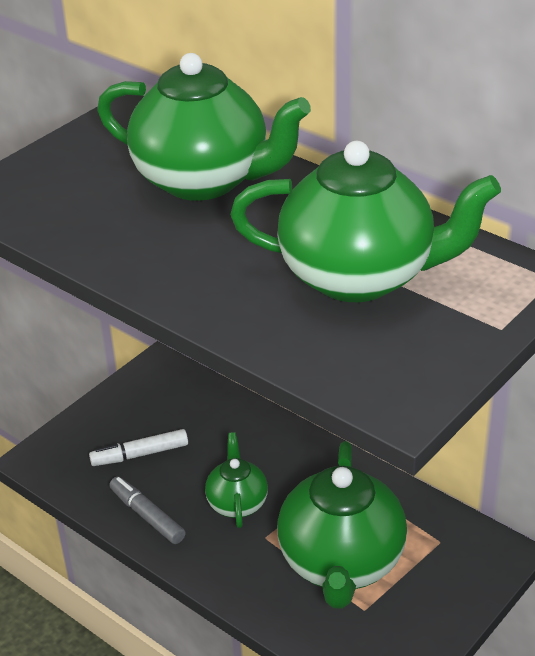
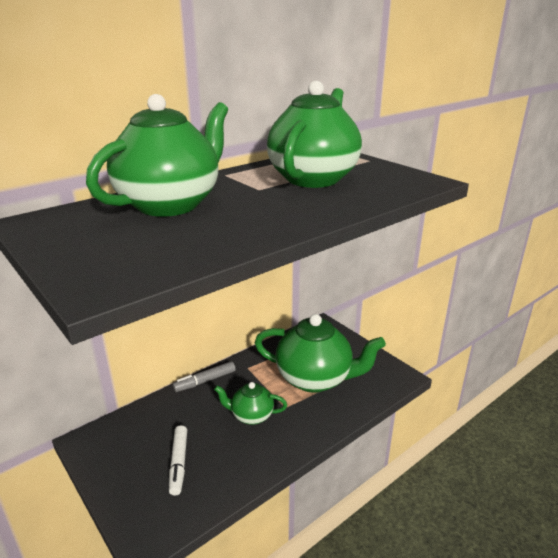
camera: 80 degrees left, 10 degrees down
grey marker [109,477,186,544] -> grey marker moved to [173,361,236,392]

